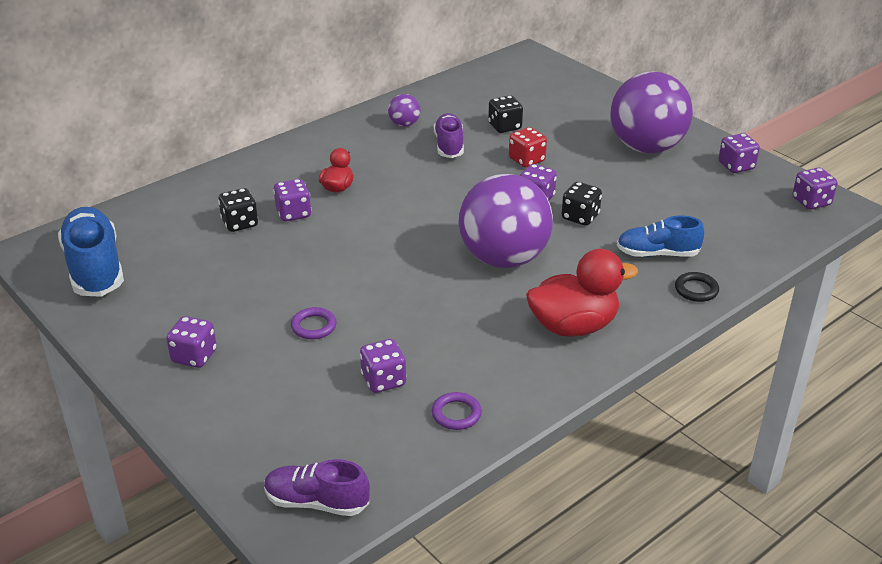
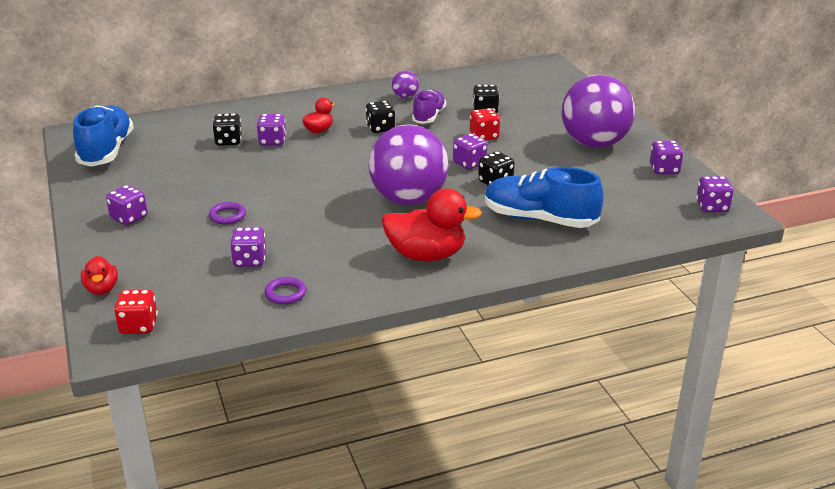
camera: 20 degrees right, 5 degrees down
purple shoe [264,459,370,516] -> red dice [114,289,158,334]
blue shoe [617,215,704,257] -> blue shoe [485,167,603,228], size x1.60
black ring [675,272,719,302] -> none
none -> red duck [81,256,118,295]
none -> black dice [366,101,395,133]

